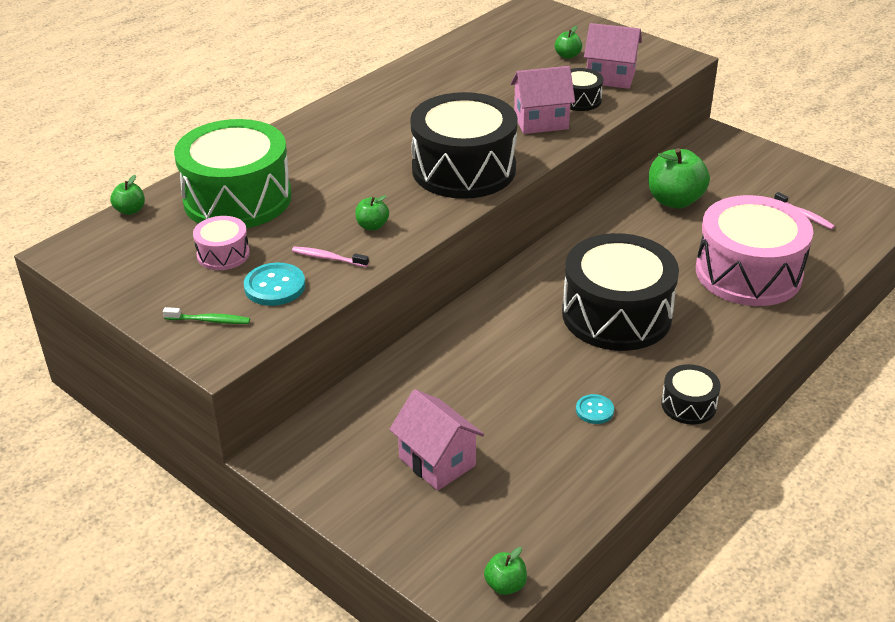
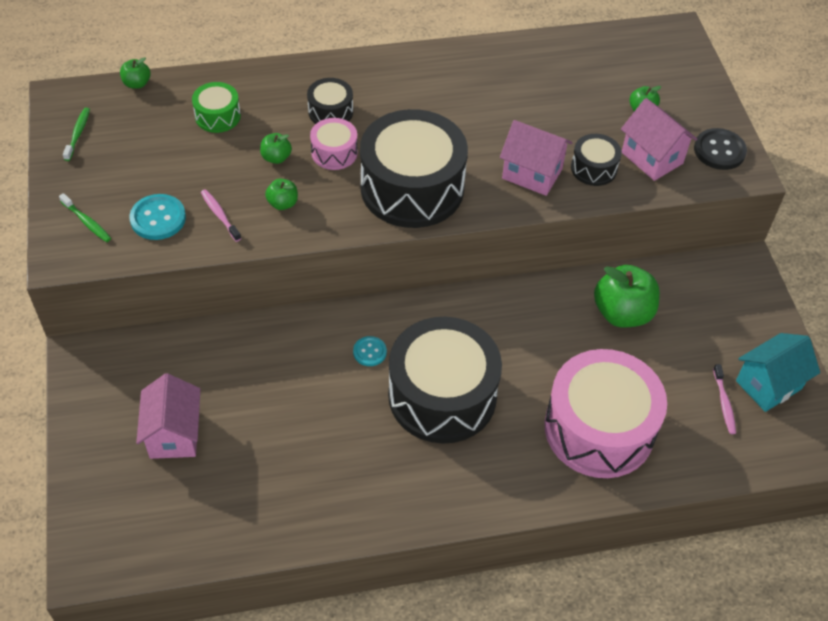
camera: 35 degrees right, 15 degrees up
green drum [174,119,292,228] -> green drum [192,82,241,133], size x0.46
pink drum [193,216,250,270] -> pink drum moved to [310,118,358,170]
green apple [484,547,527,595] -> green apple moved to [260,133,292,164]
turquoise button [576,394,614,424] -> turquoise button moved to [353,336,387,366]
black drum [661,364,721,425] -> black drum moved to [307,78,353,124]
none -> green toothbrush [63,108,90,161]
none -> black button [694,128,747,170]
none -> turquoise house [736,333,820,412]

